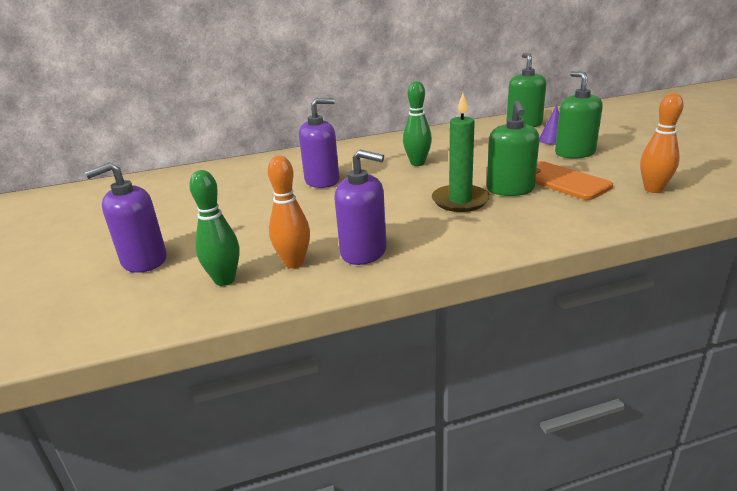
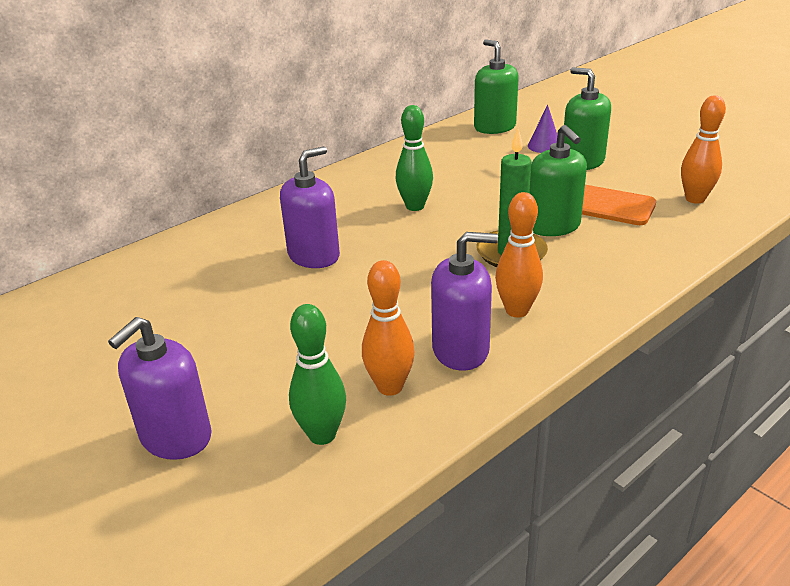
camera: 25 degrees left, 5 degrees up
none -> orange bowling pin [495,192,543,317]

